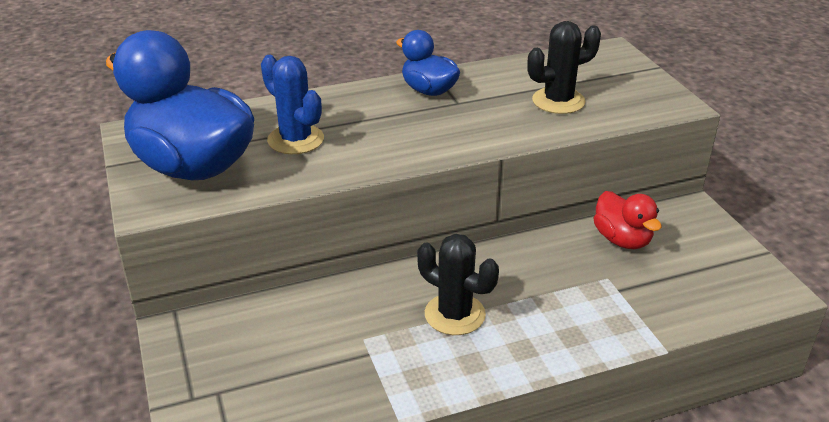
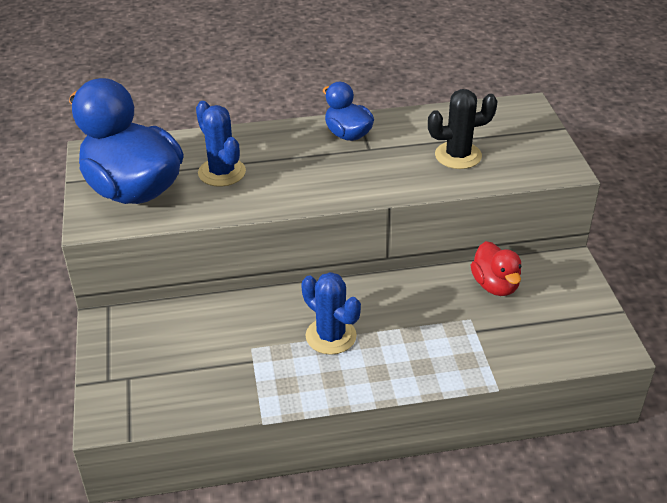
camera: 10 degrees right, 5 degrees up
black cactus [417,234,499,335] -> blue cactus [301,272,361,355]

